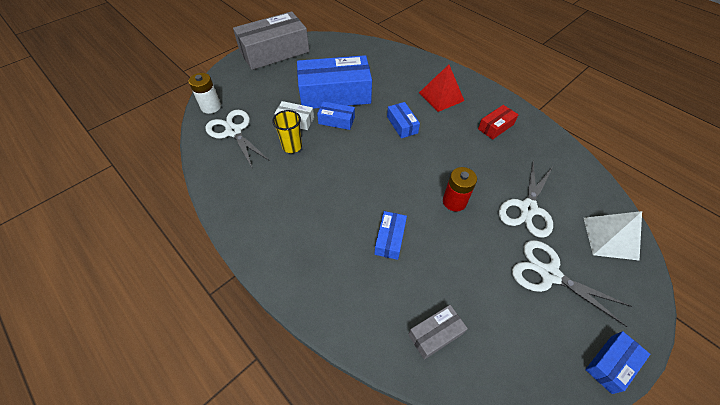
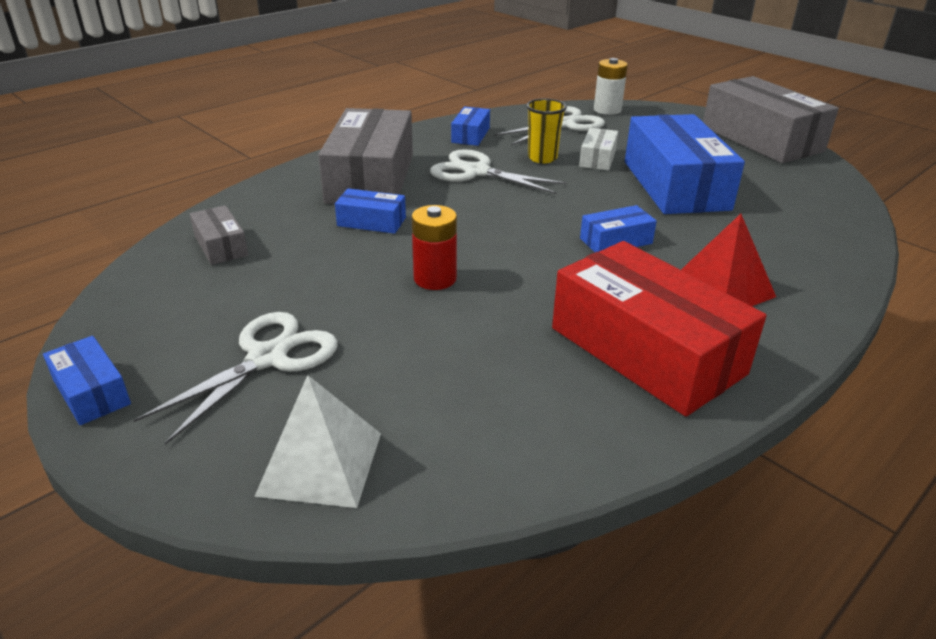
camera: 90 degrees right, 20 degrees down
blue box [317,101,355,130] -> blue box moved to [451,107,490,146]
red box [478,105,518,140] -> red box [552,241,766,416], size x2.19
white scissors [499,160,553,238] -> white scissors moved to [430,149,568,194]
none -> grey box [318,108,413,204]

